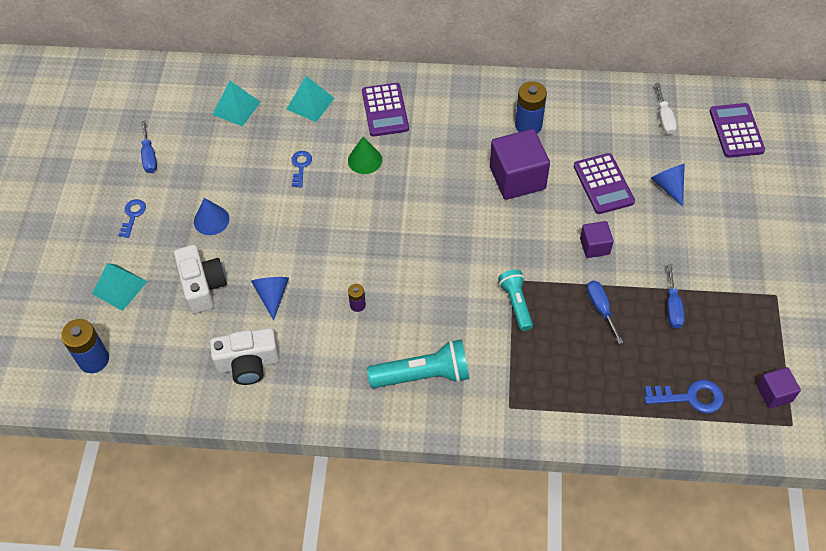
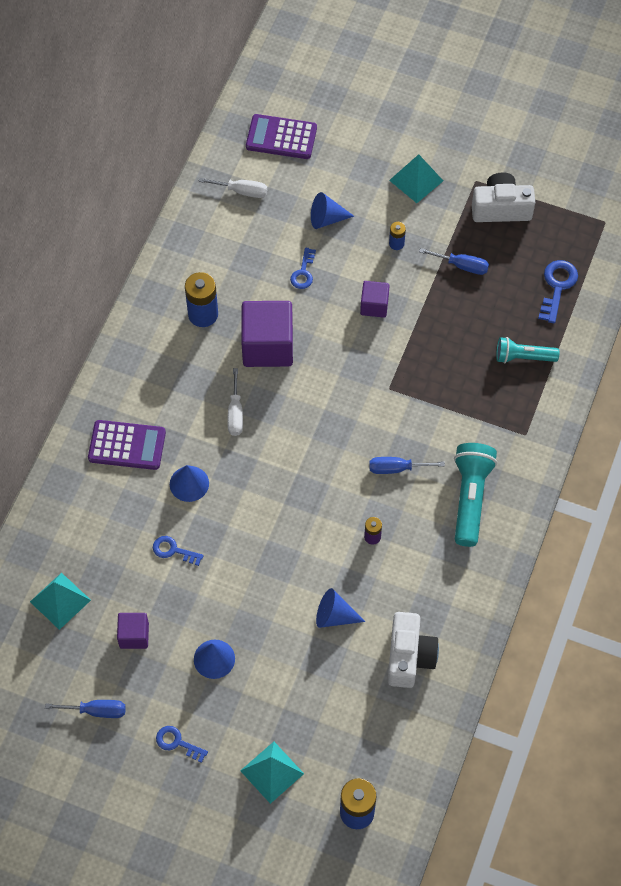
camera: 75 degrees left, 5 degrees up
white camera [174,245,227,314] -> white camera moved to [472,172,535,222]
turquoise pyramid [286,76,334,122] -> turquoise pyramid moved to [389,154,443,203]
green cone [348,137,382,174] -> blue cone [170,465,209,502]
turquoise flashlight [498,269,533,331] -> turquoise flashlight moved to [496,337,559,363]
purple calculator [574,153,635,214] -> blue key [290,247,316,289]
blue screwdriver [587,281,623,344] -> blue screwdriver moved to [369,457,445,474]
purple cube [757,367,801,409] -> purple cube moved to [117,613,149,649]
none -> white screwdriver [227,368,243,436]
none -> blue battery [389,222,406,250]

